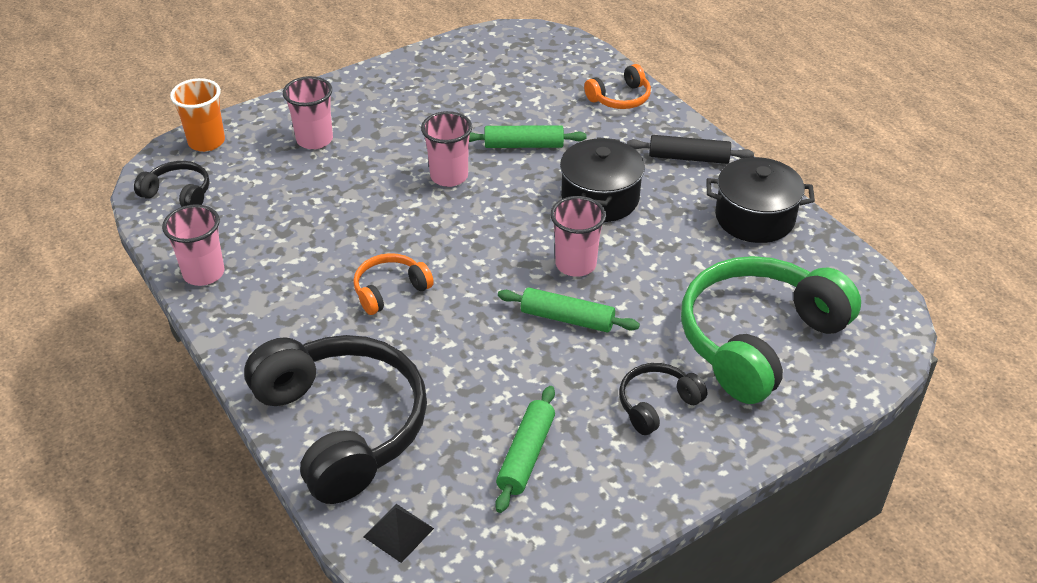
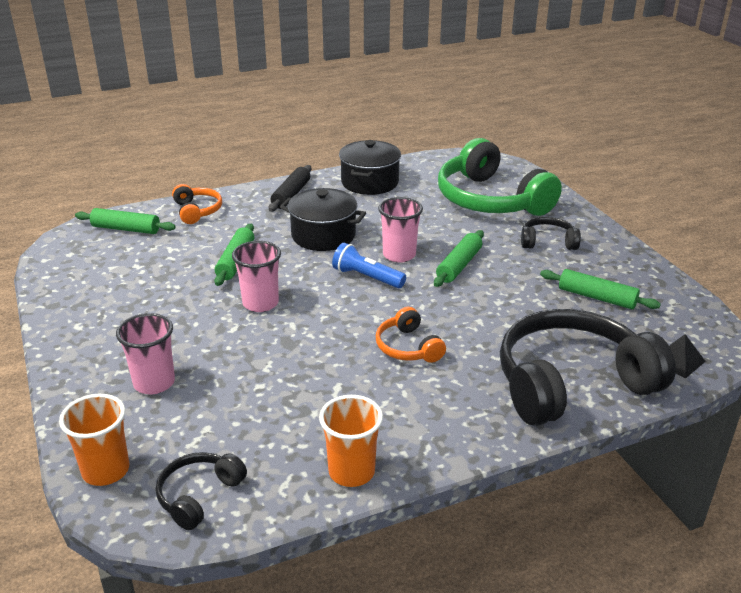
camera: 80 degrees left, 10 degrees down
pink cup [162,204,225,286] -> orange cup [319,395,383,487]
black headphones [619,363,707,435] -> black headphones turned 120 degrees clockwise [521,217,581,250]
none -> green rolling pin [75,208,176,234]
none -> blue flashlight [332,243,406,288]

